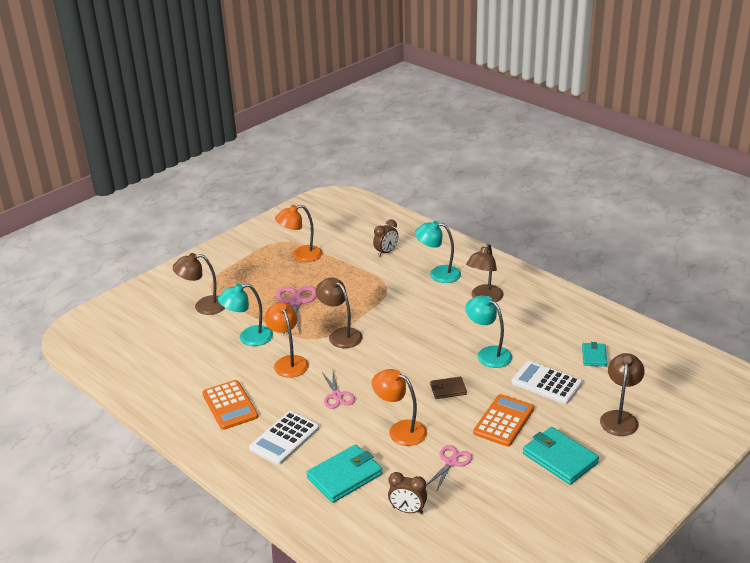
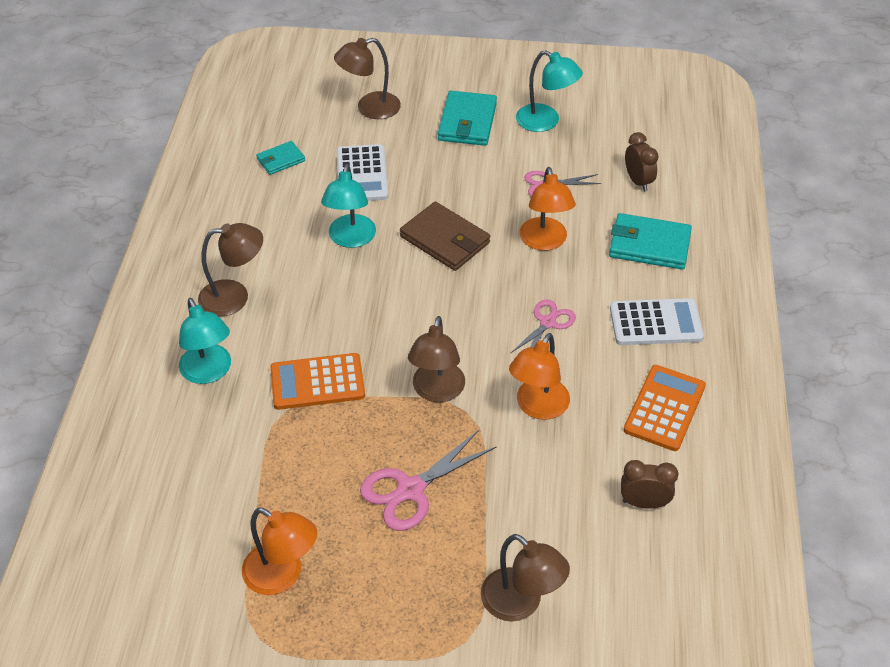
camera: 130 degrees left, 15 degrees up
turquoise lamp [218,284,273,346] -> turquoise lamp moved to [516,50,583,132]
brown clock [373,219,398,256] -> brown clock moved to [621,460,678,509]
brown wallet [430,377,467,399] -> brown wallet [400,201,490,271], size x1.74
orange calculator [473,394,534,447] -> orange calculator moved to [270,353,365,410]

